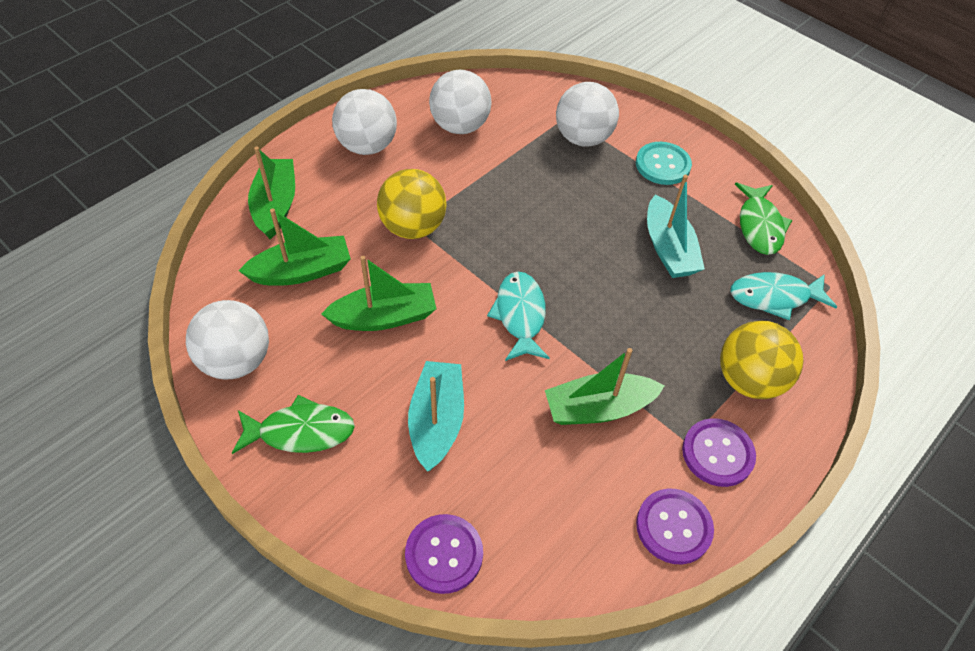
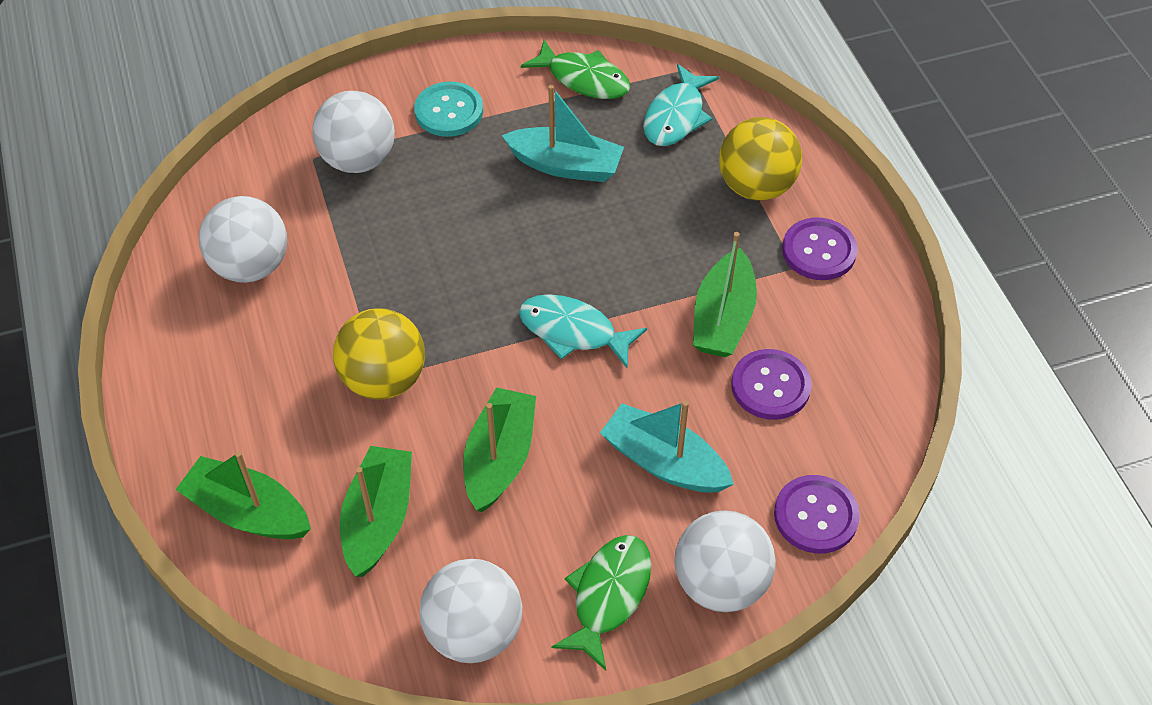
camera: 60 degrees left, 0 degrees up
white ball [332,89,397,155] -> white ball moved to [674,510,776,612]
purple button [636,489,714,564] -> purple button moved to [732,349,812,420]

